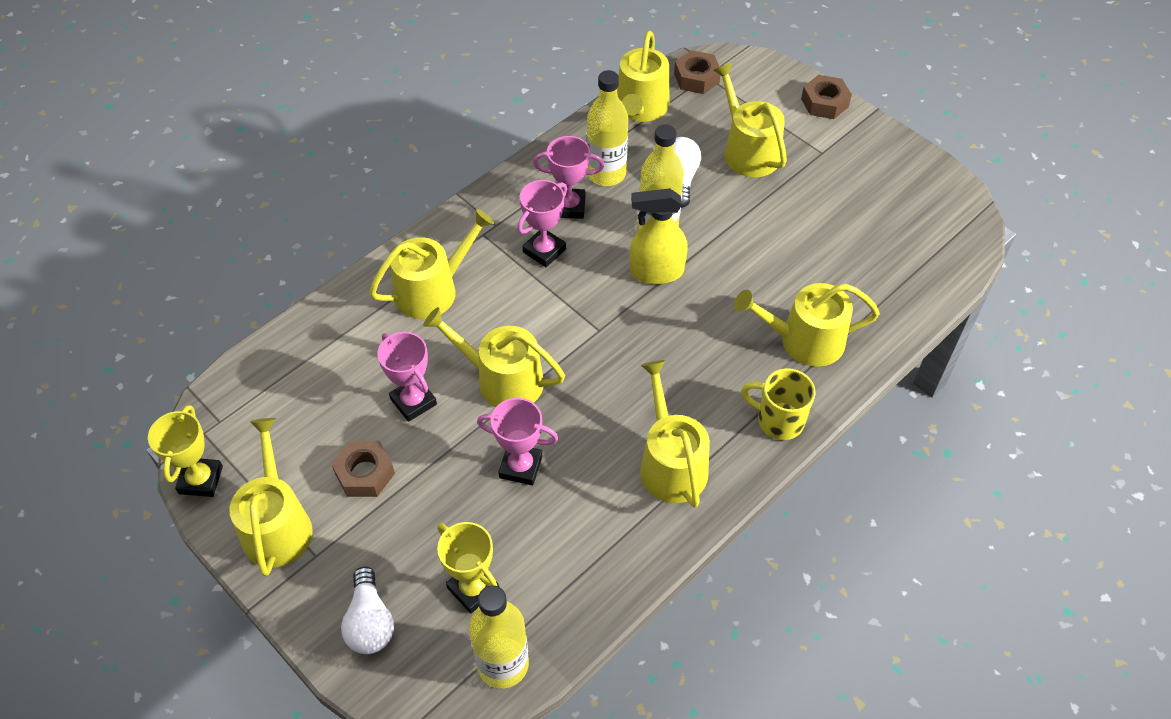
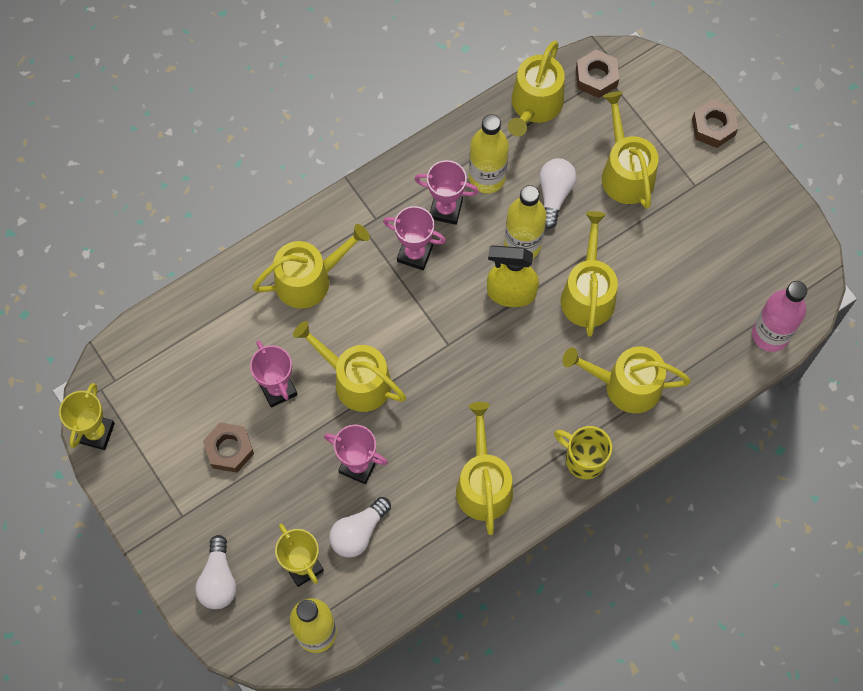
camera: 10 degrees right, 15 degrees up
yellow watering can [229,418,313,576] -> yellow watering can moved to [561,211,618,337]
pink trophy [517,180,567,267] -> pink trophy turned 60 degrees clockwise [383,206,446,270]
none -> white light bulb [329,497,391,558]
none -> pink bottle [752,281,807,352]

